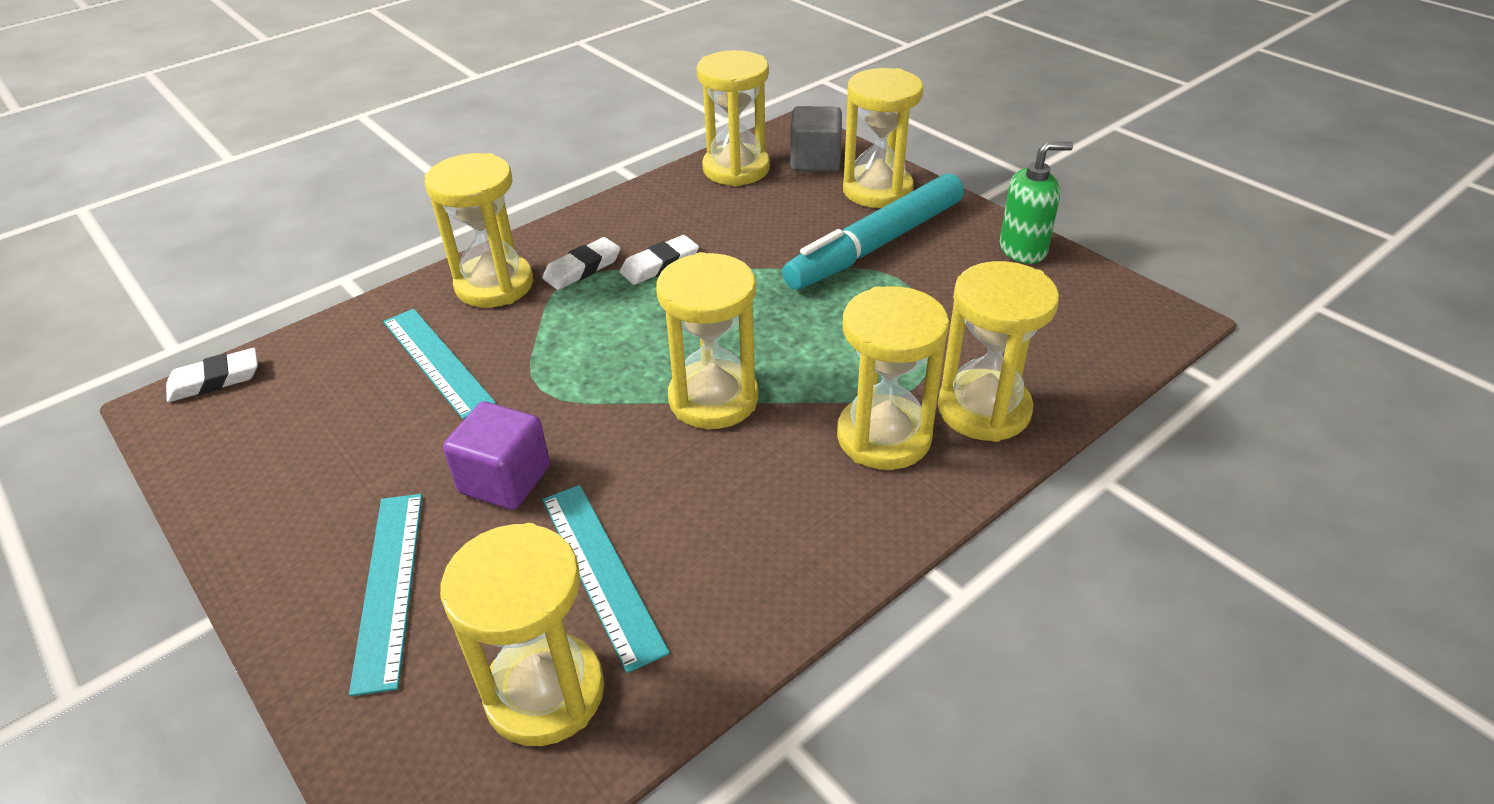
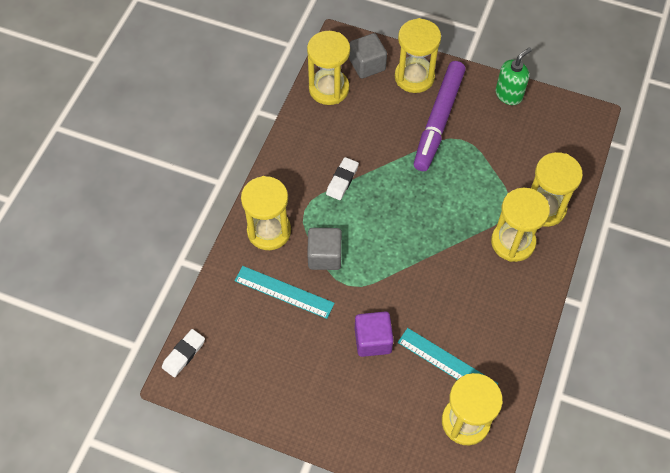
camera: 30 degrees left, 20 degrees up
turquoise ruler [349,494,422,696] -> none
white eraser [542,237,621,290] -> none
yellow hourglass [656,252,758,429] -> none
turquoise marker [782,173,964,290] -> purple marker [414,61,466,171]
none -> grey cube [307,228,342,270]

